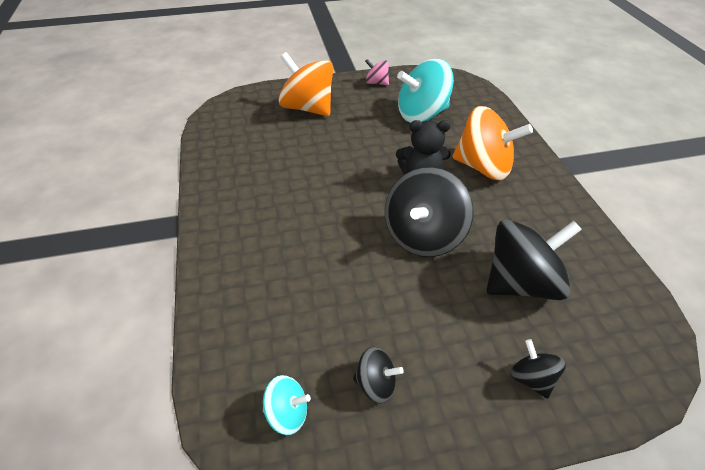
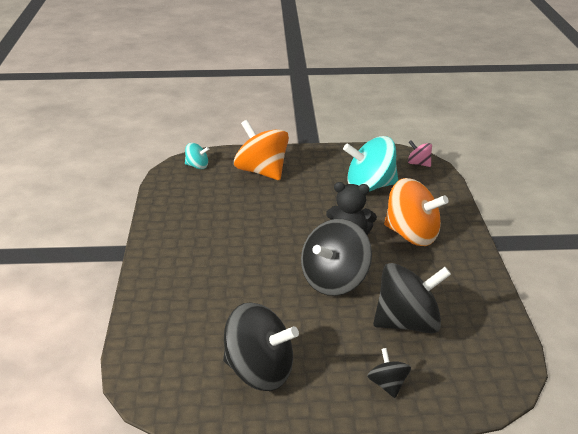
camera: 10 degrees right, 15 degrees down
turquoise spinning top [263,375,311,435] -> turquoise spinning top moved to [185,143,209,169]
black spinning top [353,347,404,404] -> black spinning top [223,302,299,391], size x2.06
pink spinning top [365,59,389,85] -> pink spinning top moved to [408,140,432,167]

